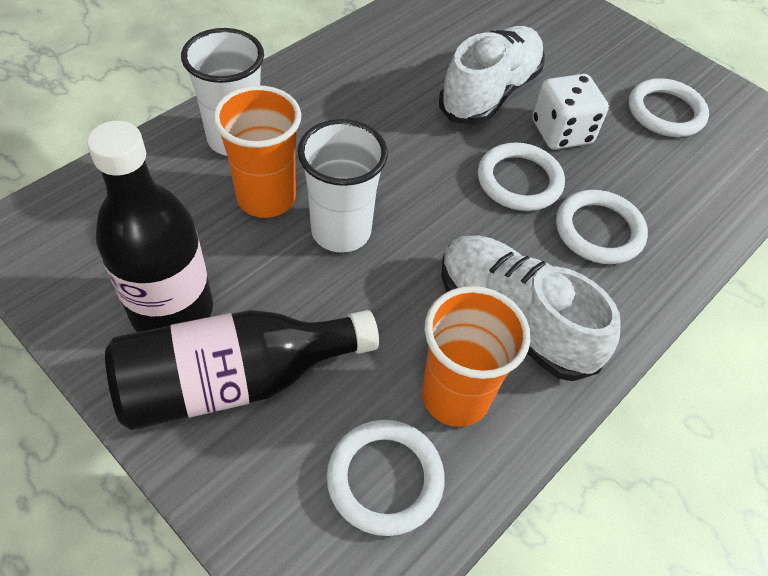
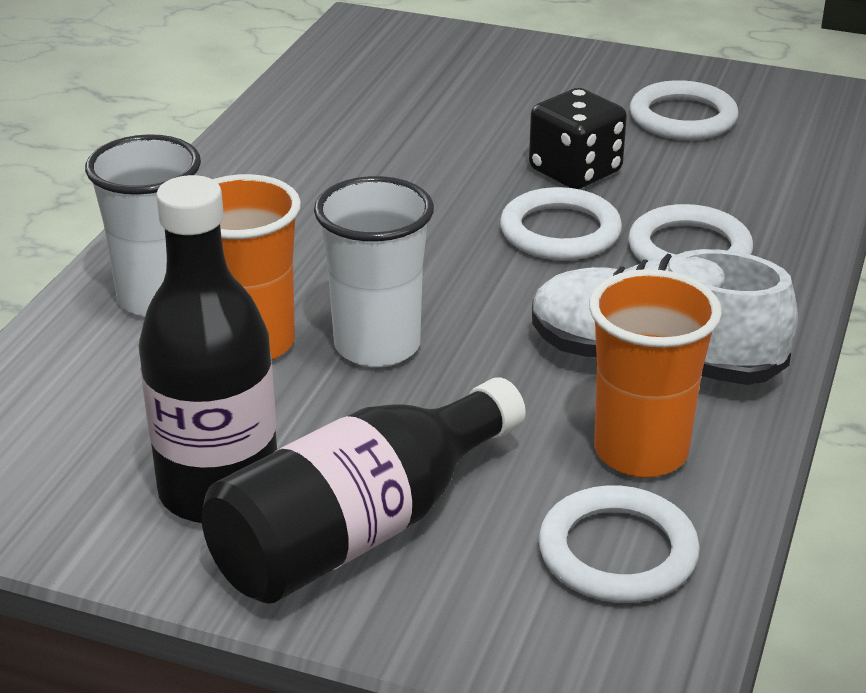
camera: 20 degrees left, 20 degrees down
white shoe [439,26,545,125] -> none
white dice [532,74,609,150] -> black dice [529,88,627,189]

